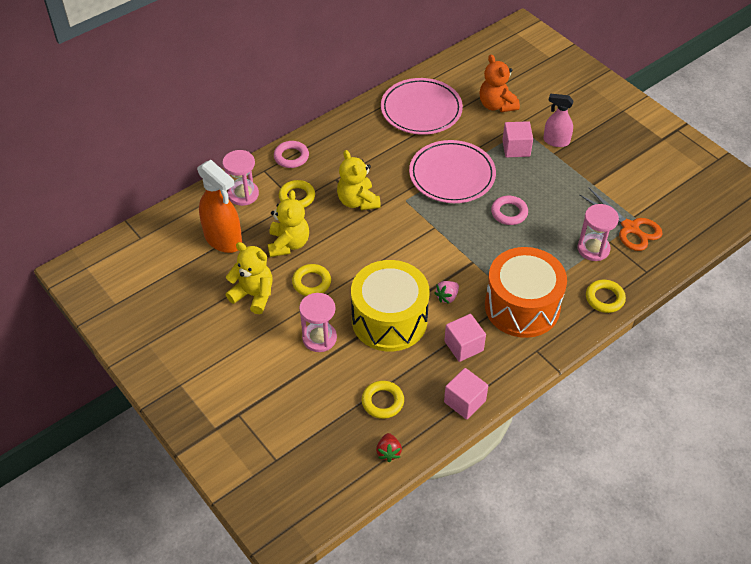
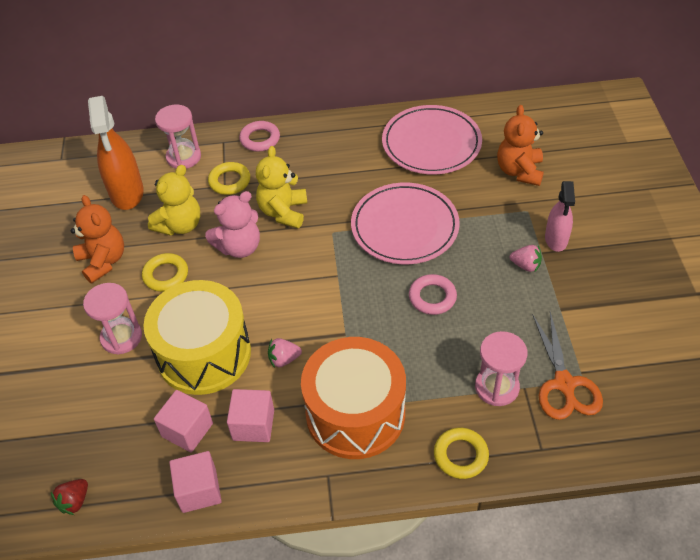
camera: 35 degrees right, 0 degrees up
yellow teddy bear [226,242,273,314] -> orange teddy bear [71,195,124,283]
yellow ring [362,381,404,419] -> none
pink cube [502,121,533,157] -> pink cube moved to [154,390,213,452]
pink spray bottle [543,93,574,147] -> pink spray bottle turned 135 degrees counterclockwise [545,181,575,252]
none -> pink teddy bear [205,191,260,258]
none -> pink strawberry [510,245,542,272]

